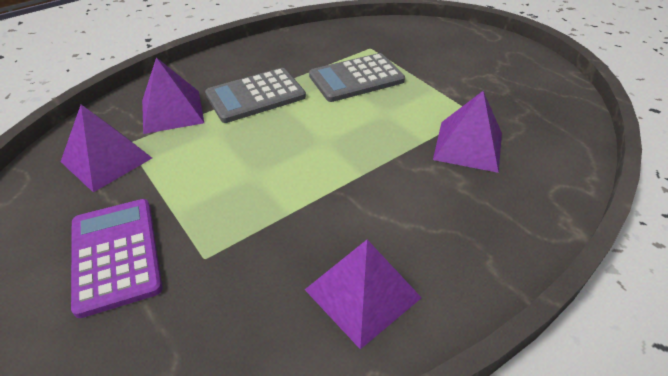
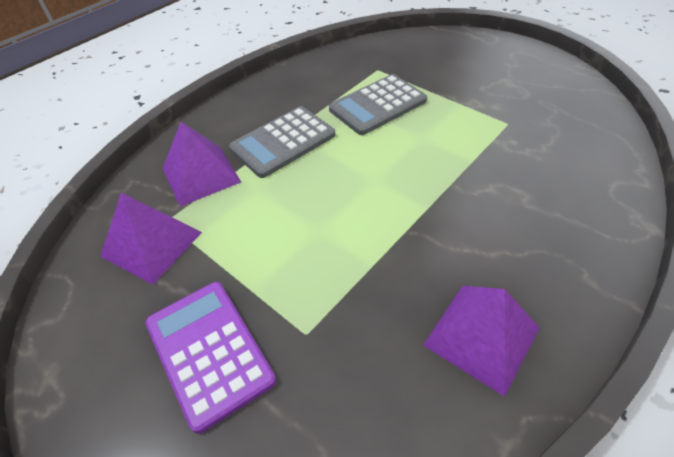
camera: 10 degrees left, 5 degrees up
purple pyramid [433,91,502,173] -> none

